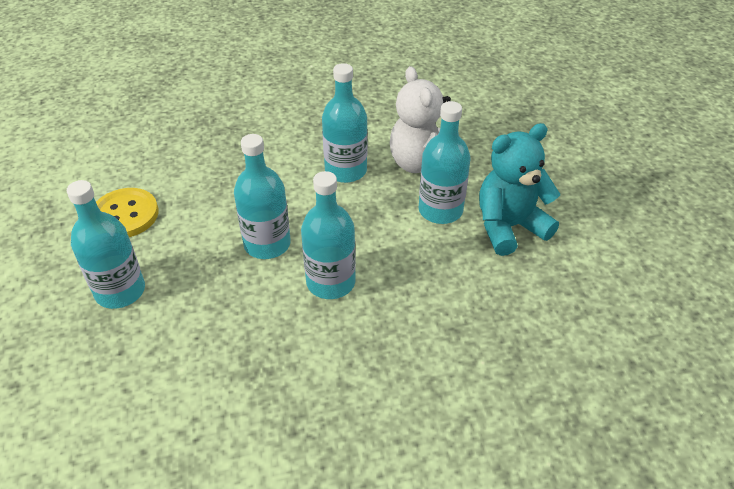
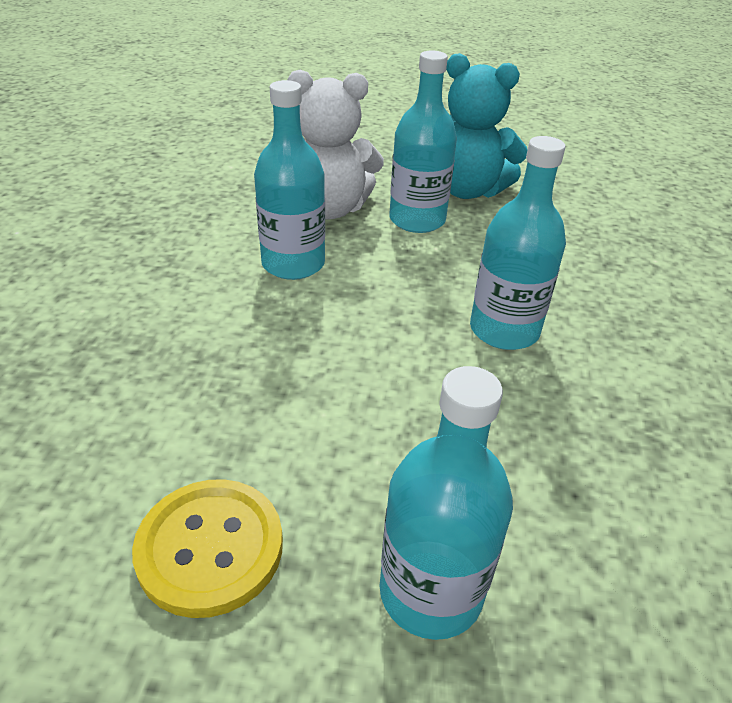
camera: 70 degrees left, 5 degrees down
turquoise bottle [234,134,291,259] -> none
turquoise teddy bear [479,123,560,256] -> turquoise teddy bear turned 60 degrees counterclockwise [446,53,528,199]

